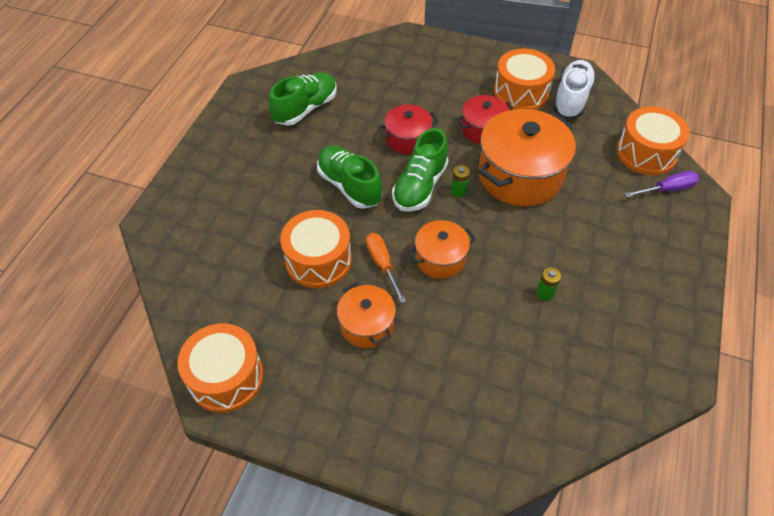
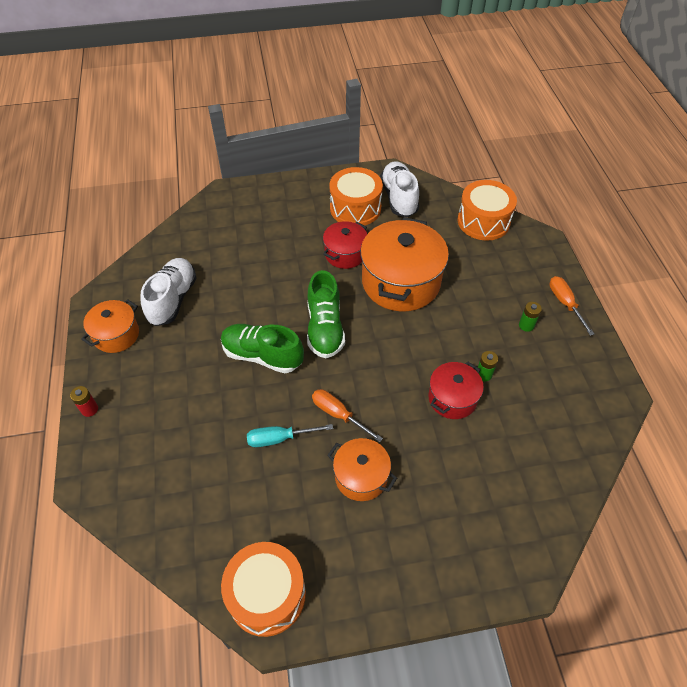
camera: 30 degrees left, 0 degrees up
green shoe [269,72,337,126] -> white shoe [141,258,197,326]
orange drum [280,210,352,288] -> turquoise screwdriver [247,424,333,447]
red pot [378,104,438,155] -> red pot moved to [428,362,484,419]
orange pot [408,220,476,279] -> orange pot moved to [81,300,139,353]
green battery [451,165,470,197] -> green battery moved to [519,302,542,332]
purple screwdriver [625,171,699,198] -> none
none -> red battery [70,386,98,417]
none -> orange screwdriver [549,276,594,336]

